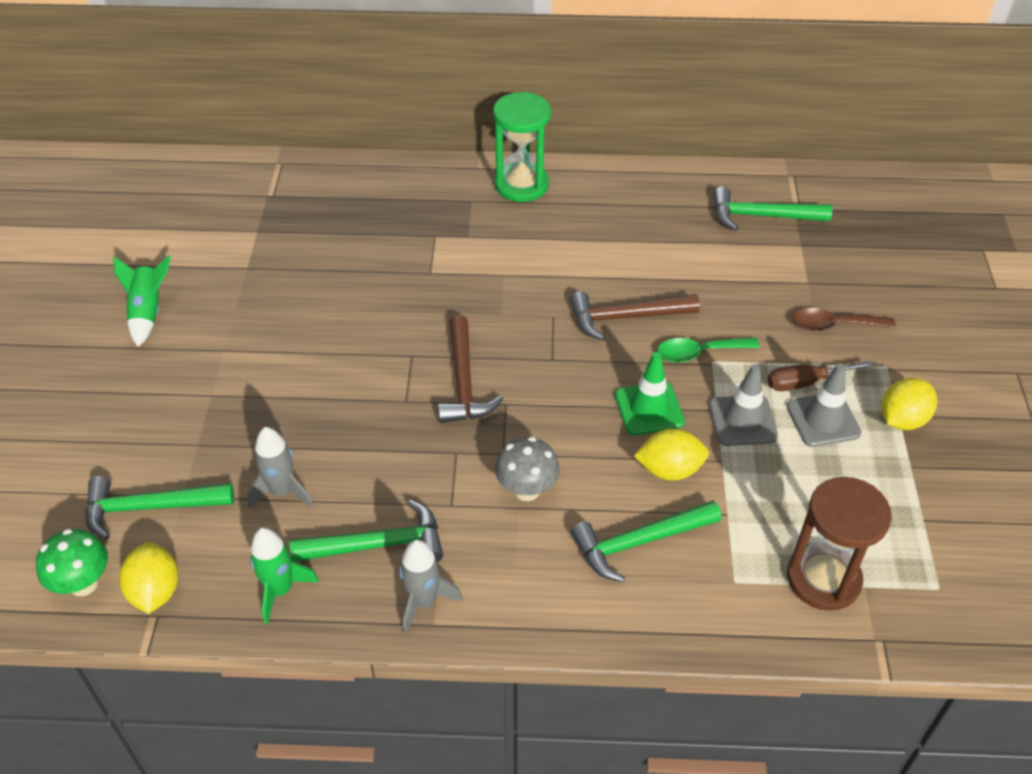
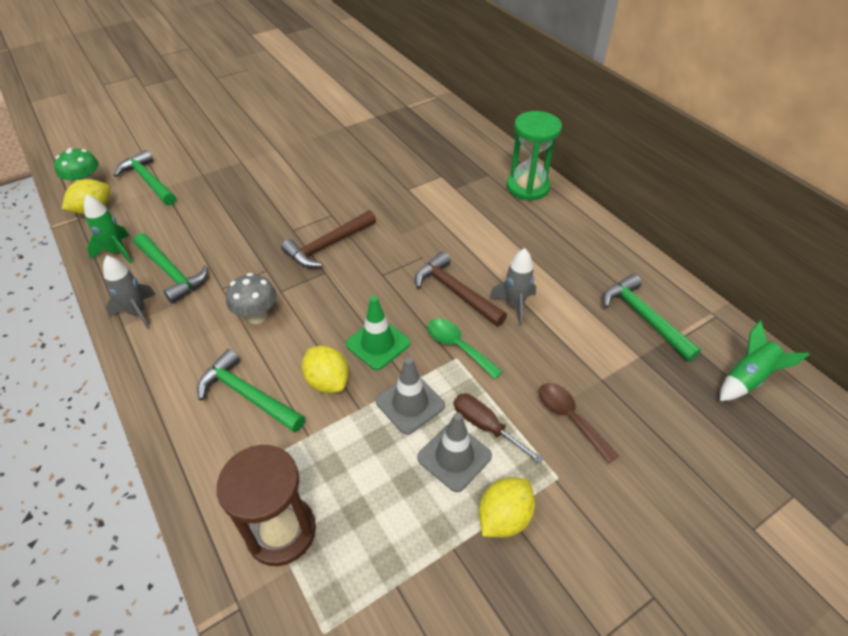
camera: 55 degrees right, 0 degrees up
green rocket [114,255,171,347] -> green rocket moved to [720,320,810,401]
grey rocket [247,427,313,508] -> grey rocket moved to [489,248,536,326]
yellow lemon [882,378,937,430] -> yellow lemon turned 60 degrees counterclockwise [479,477,535,538]

